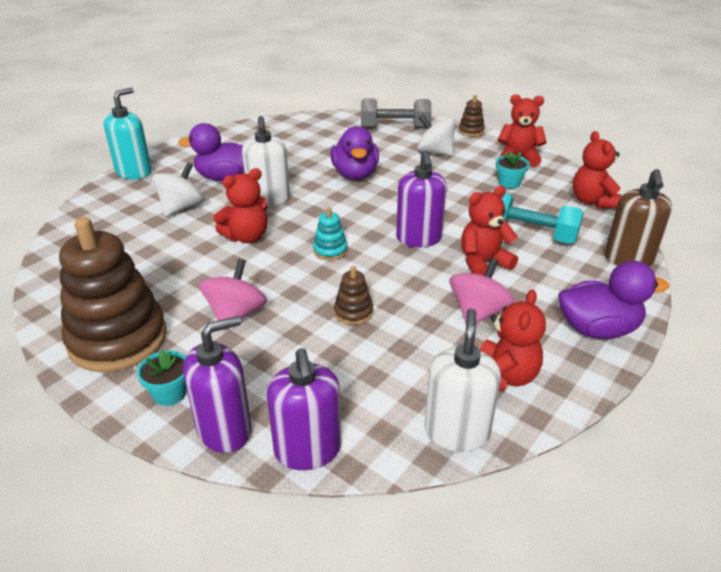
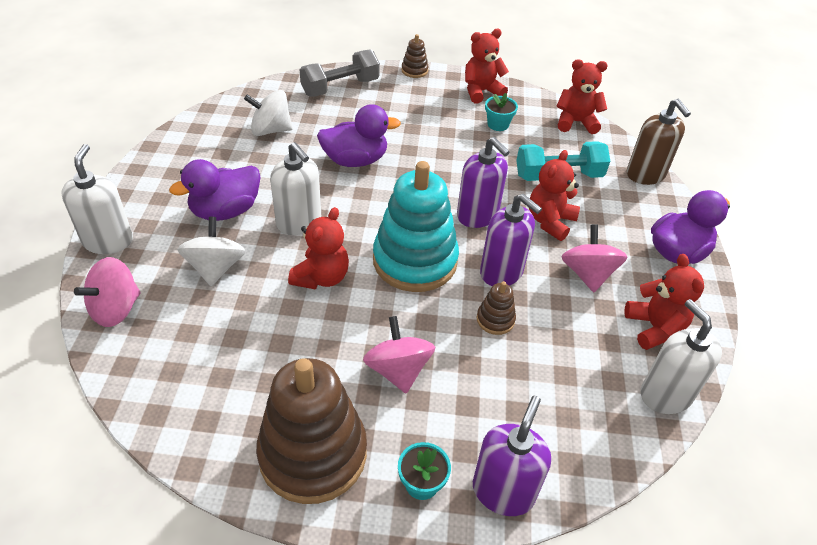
camera: 35 degrees left, 10 degrees up
turquoise soap dispenser [104,87,152,179] -> white soap dispenser [61,144,133,254]
purple soap dispenser [267,348,341,470] -> purple soap dispenser moved to [480,194,542,286]
turquoise stacking toy [313,207,347,260] -> turquoise stacking toy [373,161,459,292], size x2.36
purple duck [331,126,379,180] -> purple duck turned 60 degrees counterclockwise [317,104,401,167]
white spinning top [417,114,456,156] -> white spinning top moved to [244,90,293,136]
red teddy bear [573,131,622,208] -> red teddy bear turned 135 degrees clockwise [557,59,608,134]
none -> pink spinning top [74,257,141,327]

